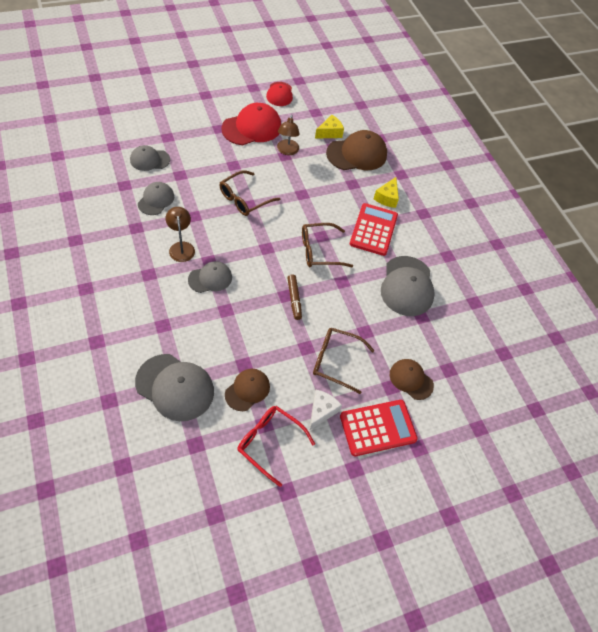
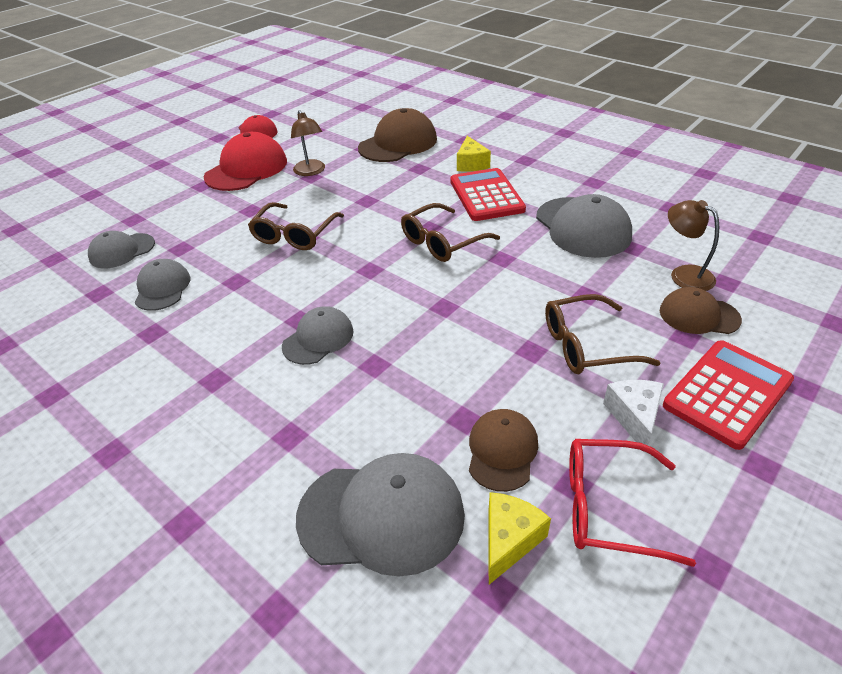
camera: 20 degrees left, 15 degrees down
brown lamp [166,207,195,262] -> brown lamp moved to [668,200,719,291]
brown marker [287,274,302,320] -> none
yellow cheese [315,115,344,139] -> yellow cheese moved to [489,492,551,585]

